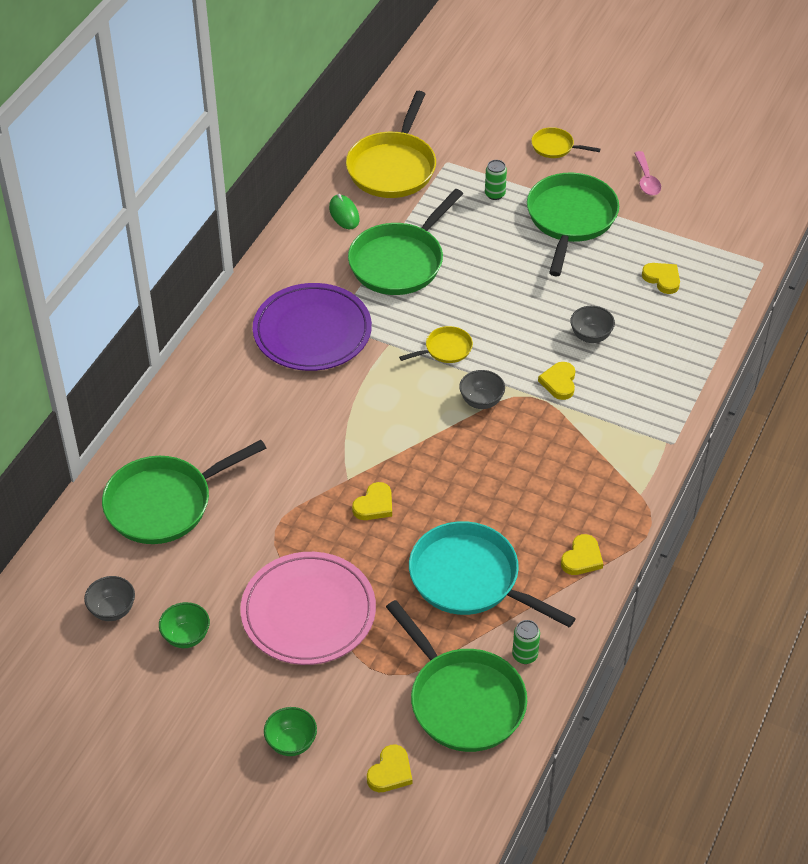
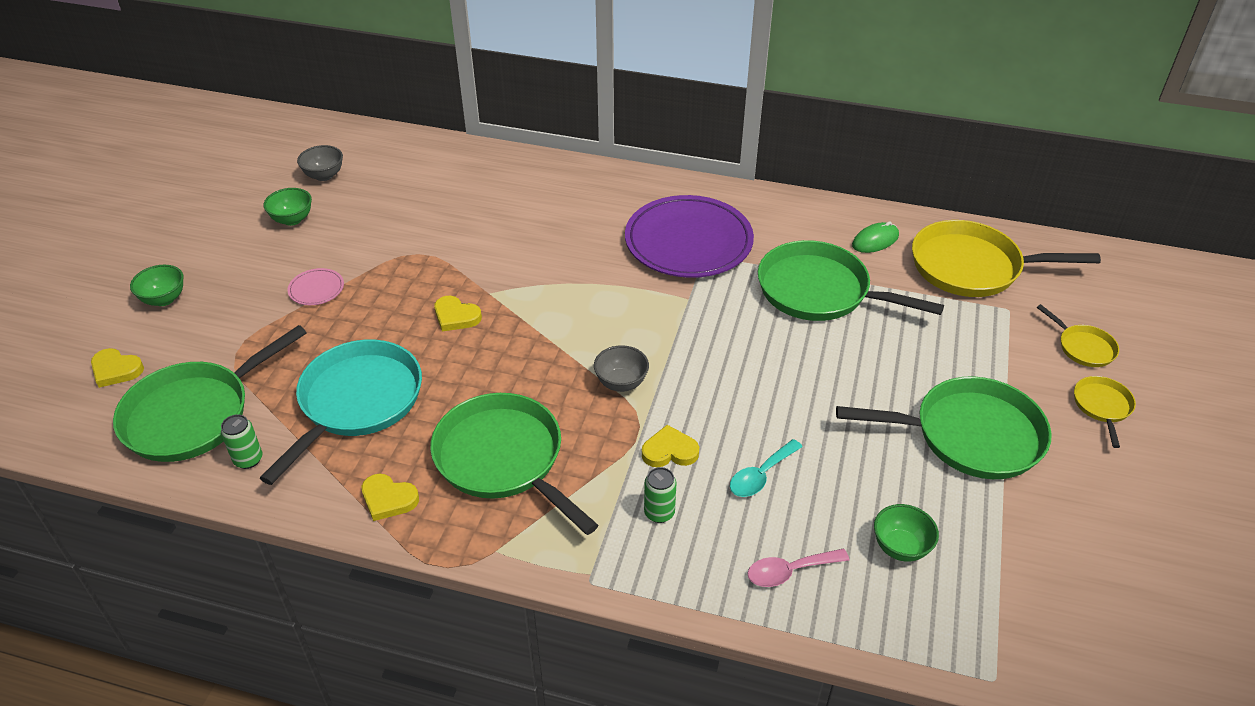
camera: 80 degrees right, 5 degrees down
green pan [102,440,266,544] -> green pan moved to [430,393,599,535]
pink plate [240,552,376,665] -> pink plate [288,268,344,305], size x0.41
yellow pan [399,326,473,363] -> yellow pan moved to [1037,304,1119,367]
green can [485,160,507,200] -> green can moved to [644,467,677,523]
grey bowl [570,306,615,343] -> turquoise spoon [730,439,802,497]
pink spoon [634,151,661,195] -> pink spoon moved to [747,549,850,587]
yellow heart [642,263,680,294] -> green bowl [874,504,939,562]

